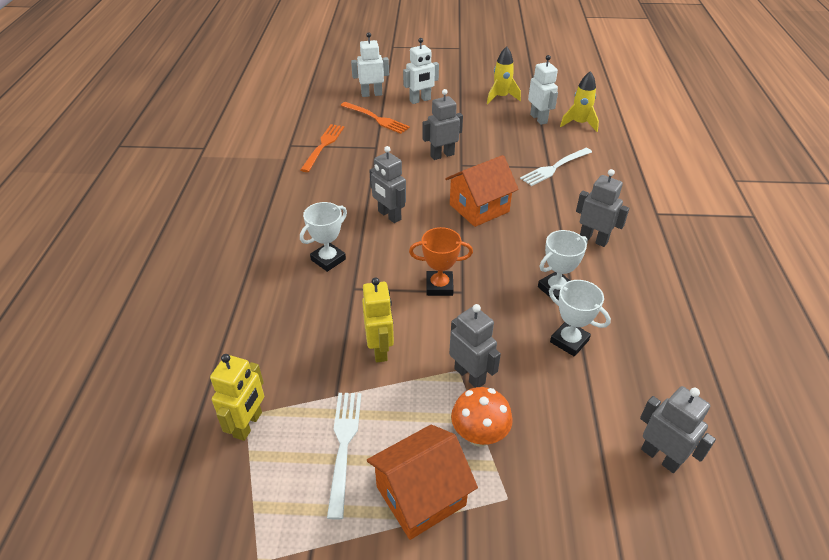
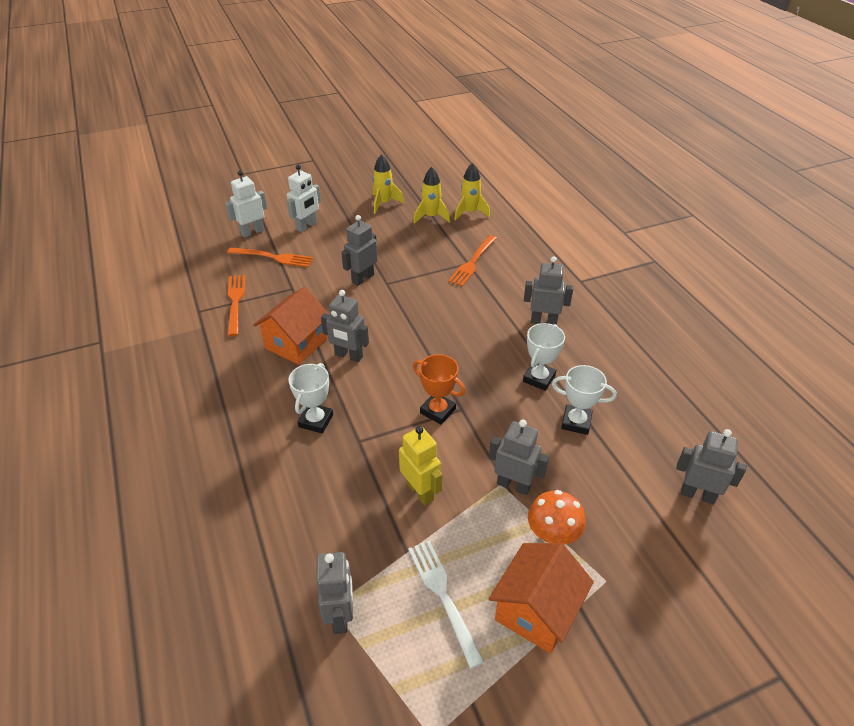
camera: 25 degrees left, 0 degrees up
yellow robot [210,354,264,441] -> grey robot [316,552,353,634]
orange trophy [409,227,473,296] -> orange trophy turned 60 degrees clockwise [413,354,465,425]
orange house [445,155,519,227] -> orange house moved to [253,287,330,365]
white fork [520,148,592,186] -> orange fork [448,235,497,287]
white robot [528,55,558,125] -> yellow rocket [414,167,450,224]

